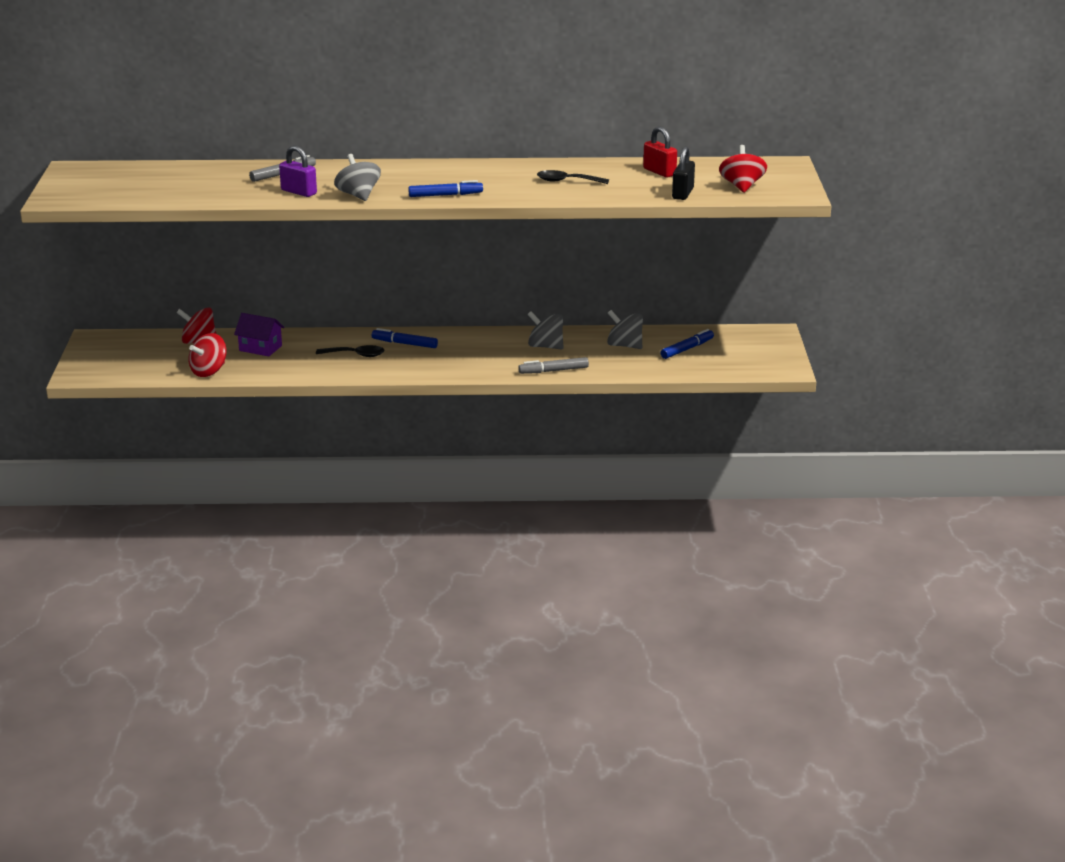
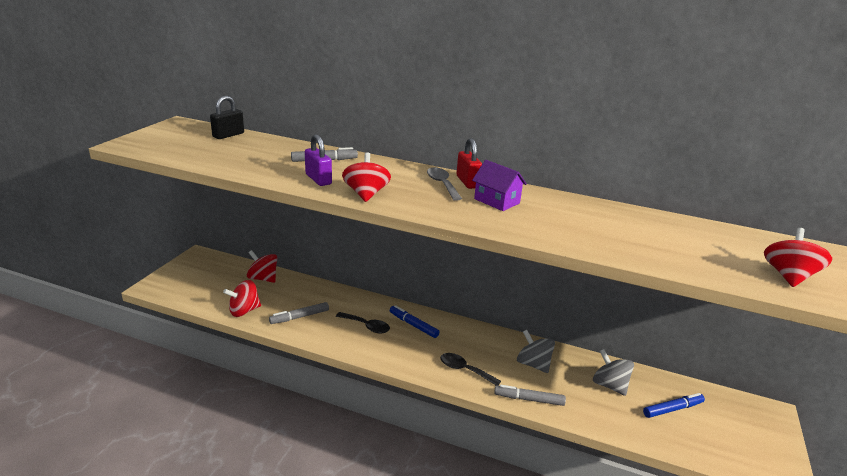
camera: 20 degrees right, 0 degrees up
purple house [234,313,284,356] -> purple house moved to [472,160,527,211]
grey spinning top [334,154,381,201] -> red spinning top [342,152,391,202]
blue marker [408,180,483,197] -> none
black spoon [537,170,609,184] -> black spoon moved to [440,353,501,386]
red padlock [643,126,677,178] -> red padlock moved to [456,138,482,189]
black padlock [672,146,695,200] -> black padlock moved to [210,96,244,139]
none -> grey marker [269,302,329,324]
none -> grey spoon [427,167,462,201]

